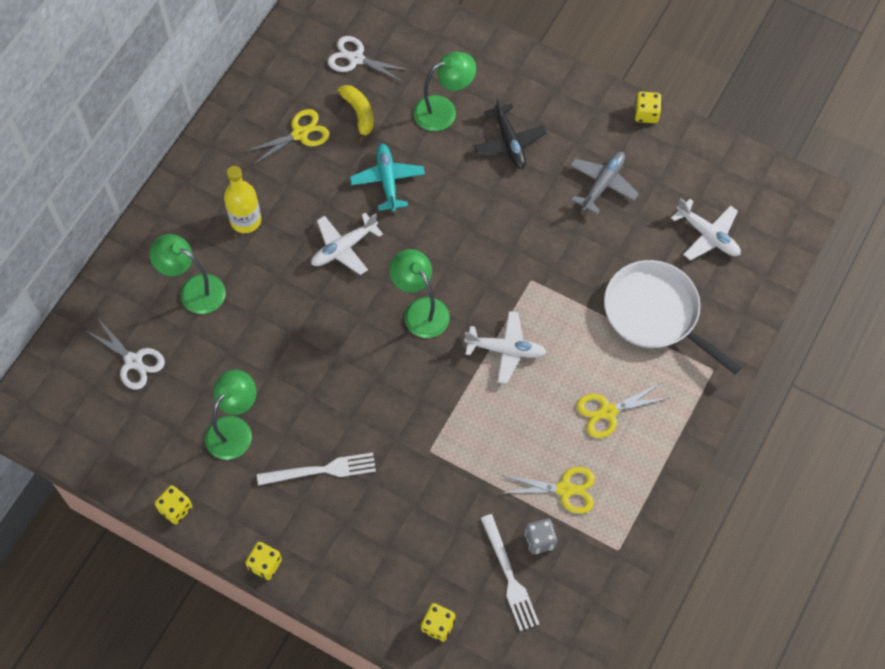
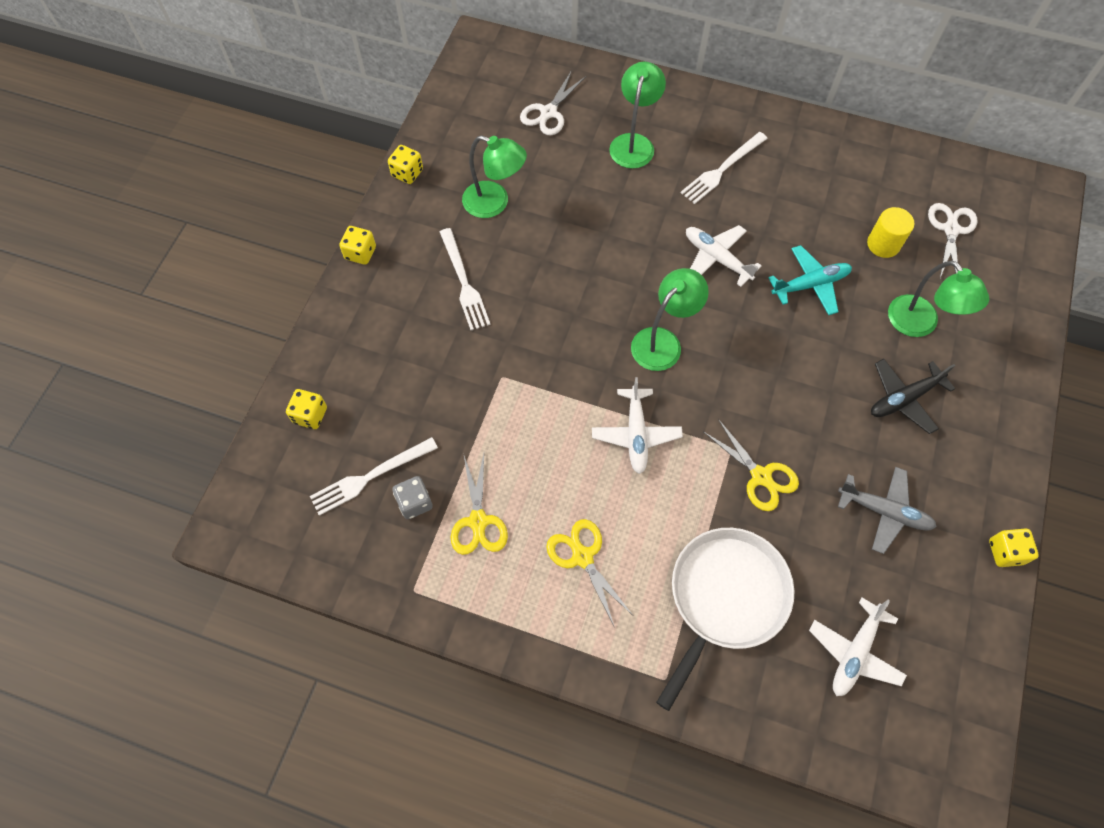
camera: 80 degrees right, 0 degrees up
yellow bottle [224,166,261,233] -> white fork [680,132,768,204]
yellow scissors [245,109,330,165] -> yellow scissors moved to [704,419,799,511]
yellow banana [338,85,373,143] -> yellow cylinder [867,207,914,258]

